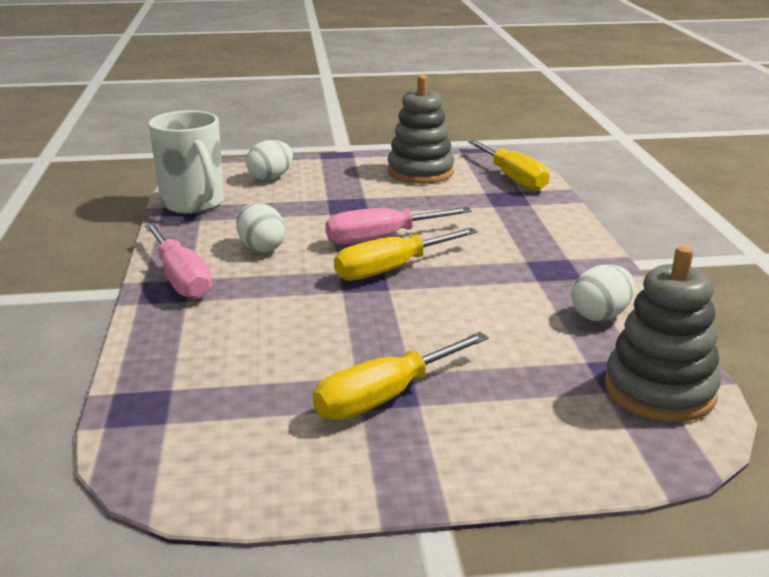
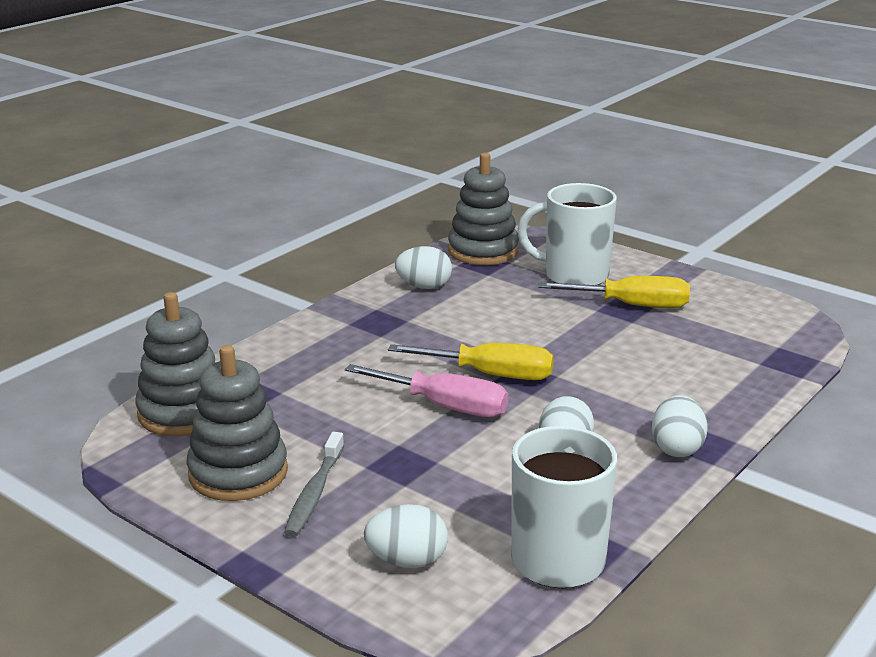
camera: 135 degrees left, 0 degrees up
pink screwdriver [144,223,212,299] -> white egg [652,395,707,457]
yellow screwdriver [468,140,549,191] -> grey stacking toy [135,292,215,436]
none -> grey toothbrush [284,432,344,537]
none -> white mug [517,183,617,285]

